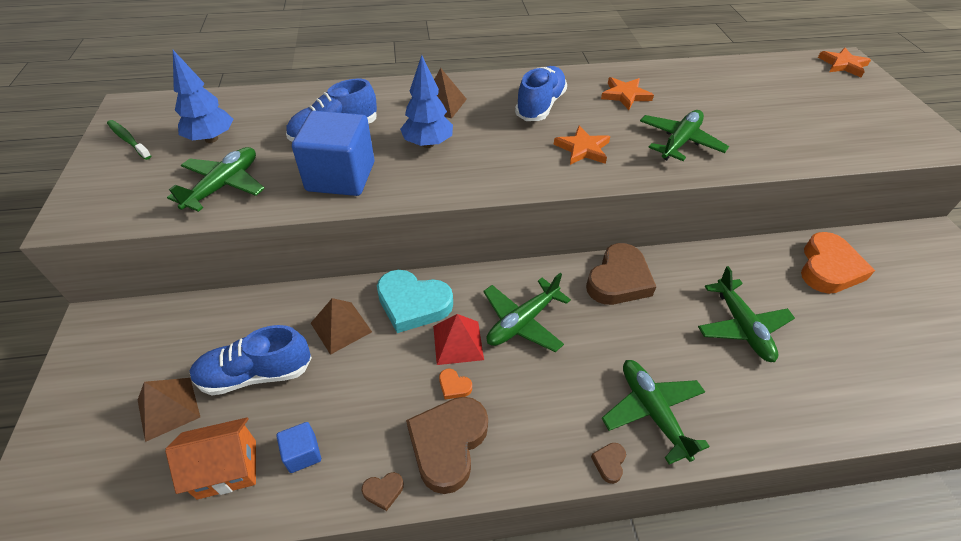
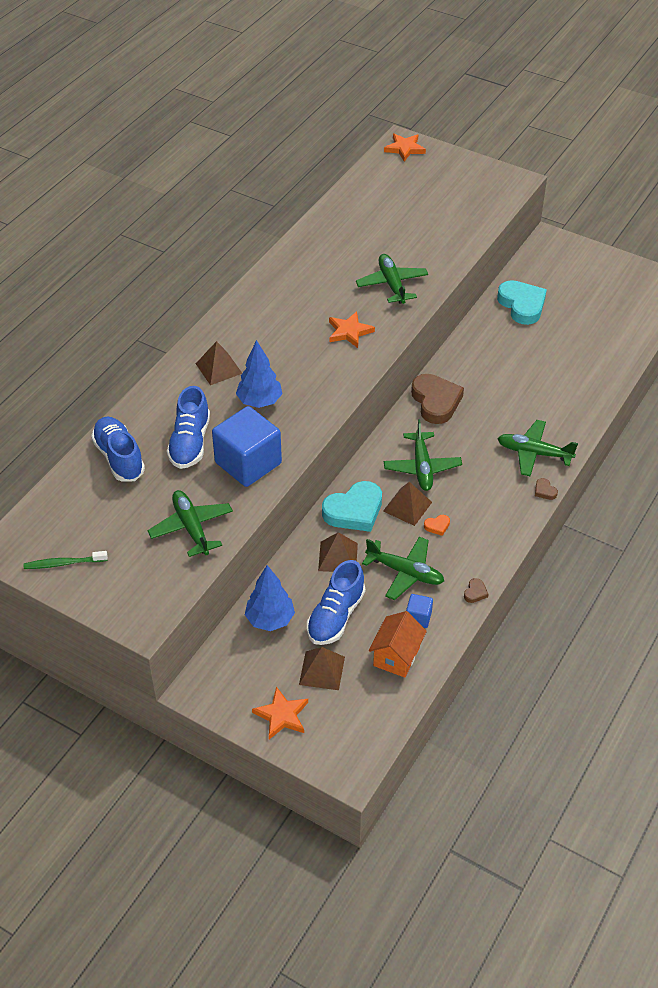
camera: 50 degrees left, 0 degrees up
blue tree [173,50,233,143] -> blue tree moved to [245,565,295,631]
brown heart [406,397,488,494] -> none
red pyramid [433,314,484,365] -> brown pyramid [383,482,432,526]
blue shoe [515,66,567,121] -> blue shoe moved to [91,416,145,482]
orange star [601,77,654,110] -> orange star moved to [252,687,308,739]
green plane [698,266,795,362] -> green plane moved to [362,537,444,600]
orange heart [801,232,875,294] -> turquoise heart [497,280,547,325]

